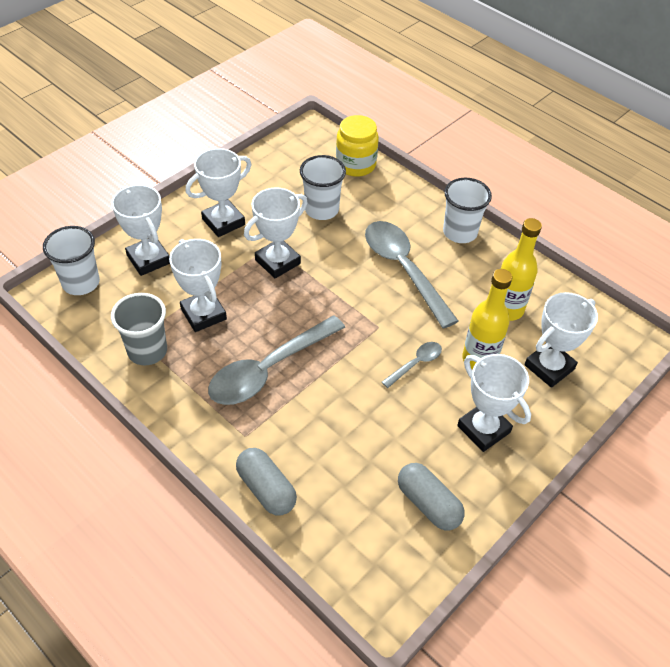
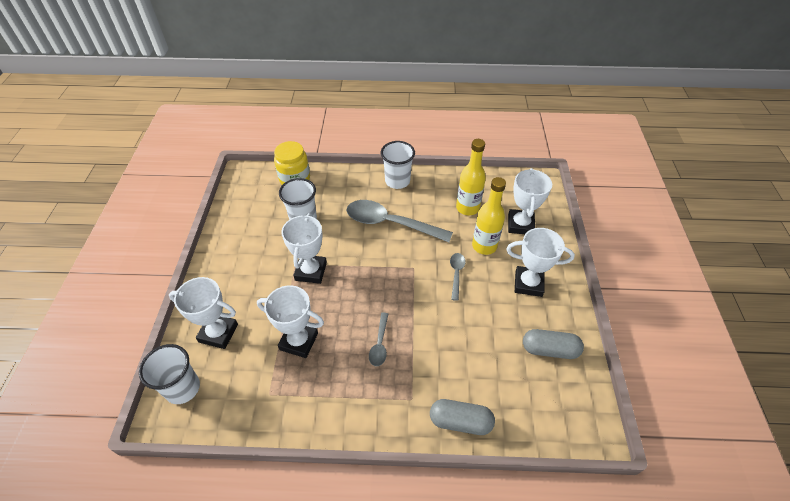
camera: 40 degrees left, 0 degrees up
grey cup [111,293,167,365] -> none
white trophy [185,148,252,237] -> none
grey spoon [208,316,345,405] -> grey spoon [369,313,388,366], size x0.47

